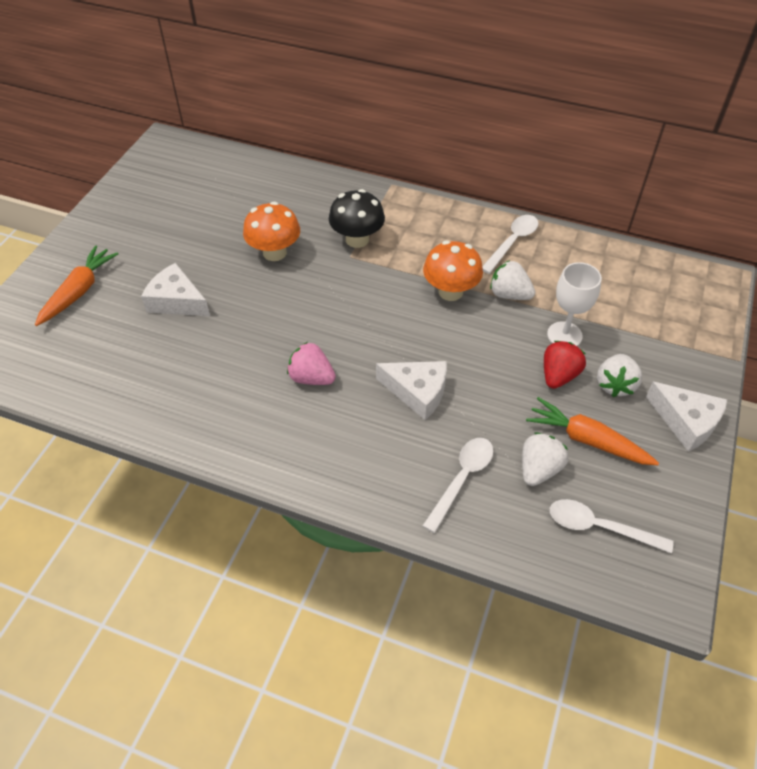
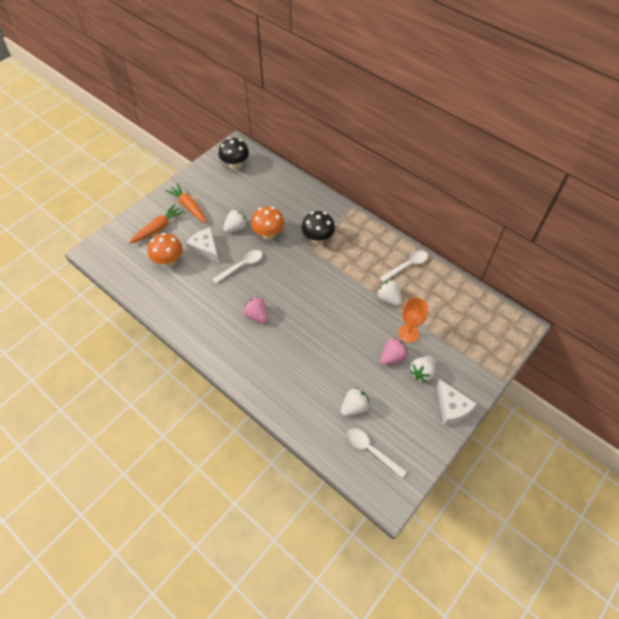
camera: 20 degrees right, 5 degrees up
white cheese [376,361,447,420] -> none
orange mushroom [423,240,483,301] -> orange mushroom moved to [148,233,183,267]
white spoon [423,438,494,533] -> white spoon moved to [212,250,262,283]
orange carrot [526,397,659,465] -> orange carrot moved to [165,183,207,223]
red strawberry [544,341,586,389] -> pink strawberry [381,337,408,365]
white goblet [547,262,602,346] -> orange goblet [398,297,428,343]
none -> black mushroom [218,138,249,169]
none -> white strawberry [223,209,248,232]

